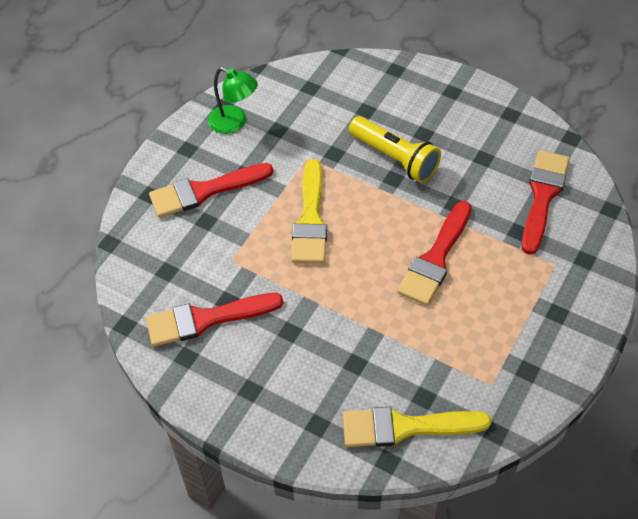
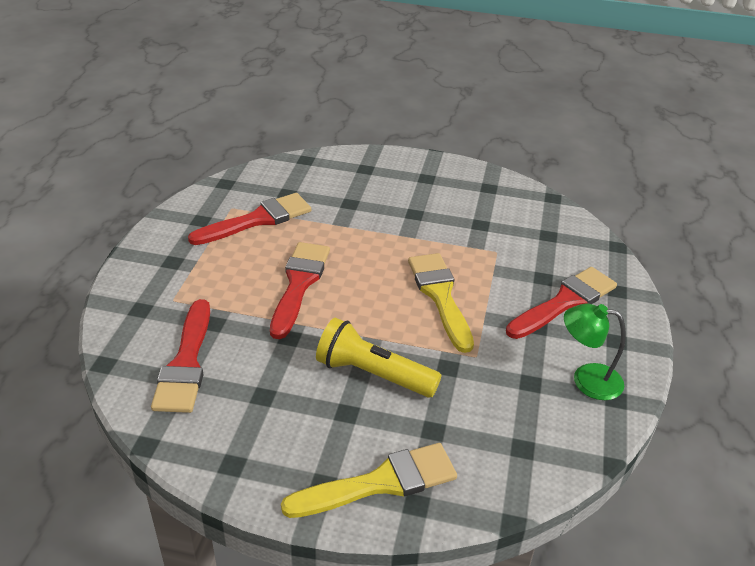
camera: 160 degrees right, 15 degrees down
red brush [146,293,283,347] -> red brush moved to [188,193,311,245]
yellow brush [343,407,491,447] -> yellow brush moved to [281,443,457,518]

